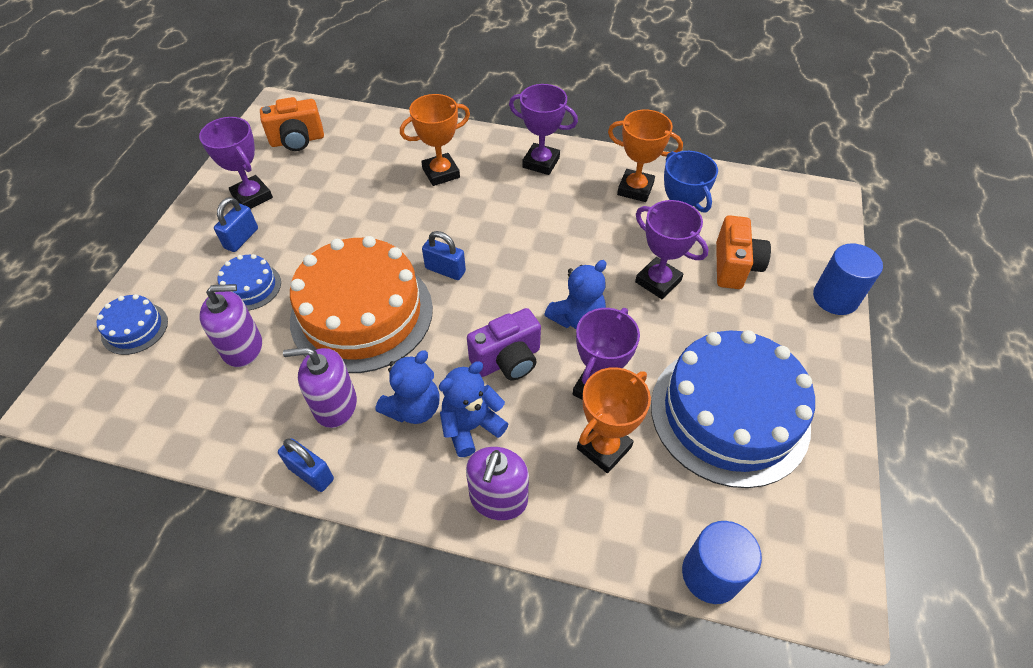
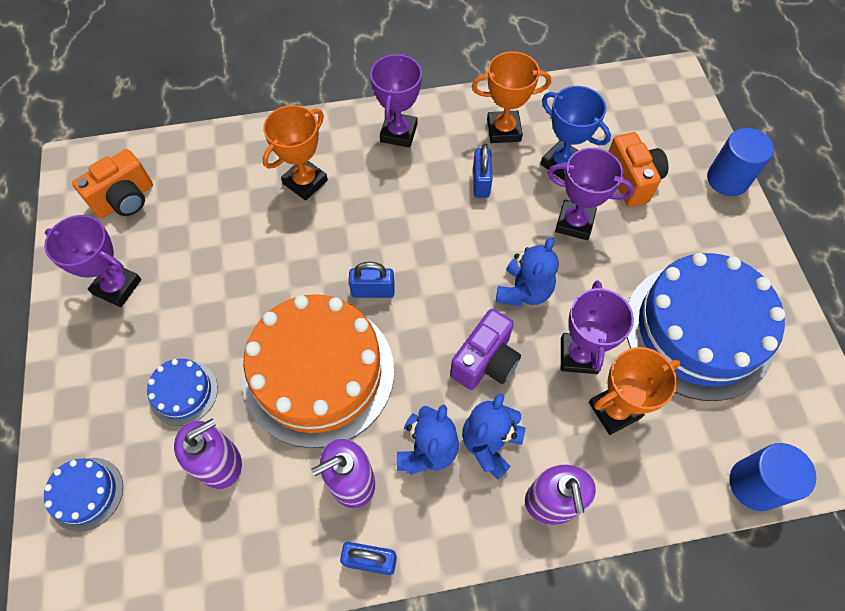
camera: 25 degrees left, 10 degrees up
blue padlock [214,197,258,252] -> blue padlock moved to [473,144,492,198]
purple trophy [509,84,578,175] -> purple trophy turned 75 degrees counterclockwise [370,53,422,148]
orange trophy [577,367,651,473] -> orange trophy turned 45 degrees clockwise [589,347,681,435]

